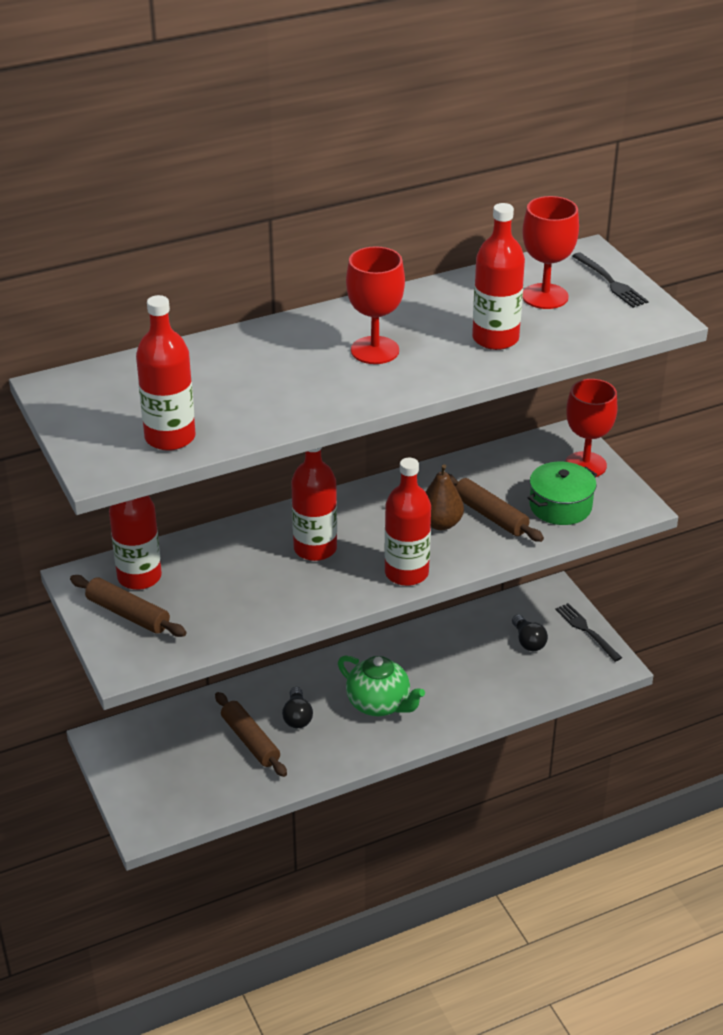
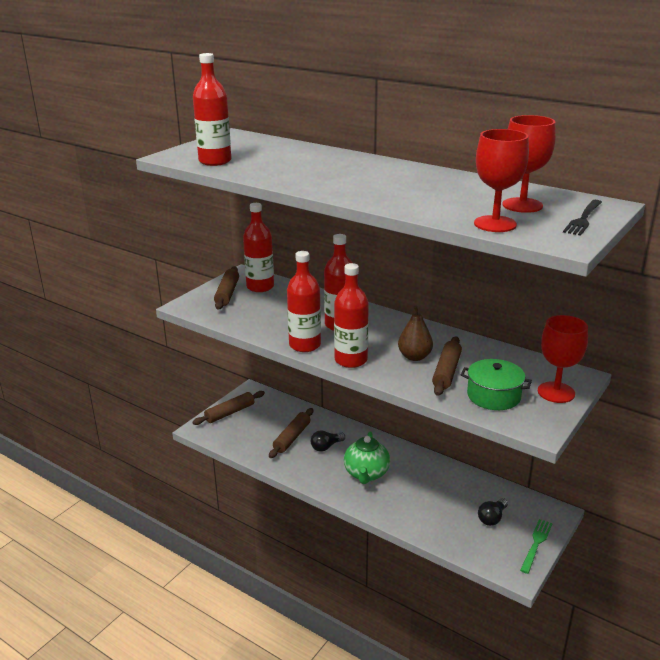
camera: 60 degrees right, 10 degrees down
red goblet [346,246,405,364] -> red goblet moved to [474,129,529,232]
red bottle [472,203,525,350] -> red bottle moved to [287,251,321,352]
black fork [555,603,622,662] -> green fork [520,519,553,574]
none -> brown rolling pin [192,391,265,425]

